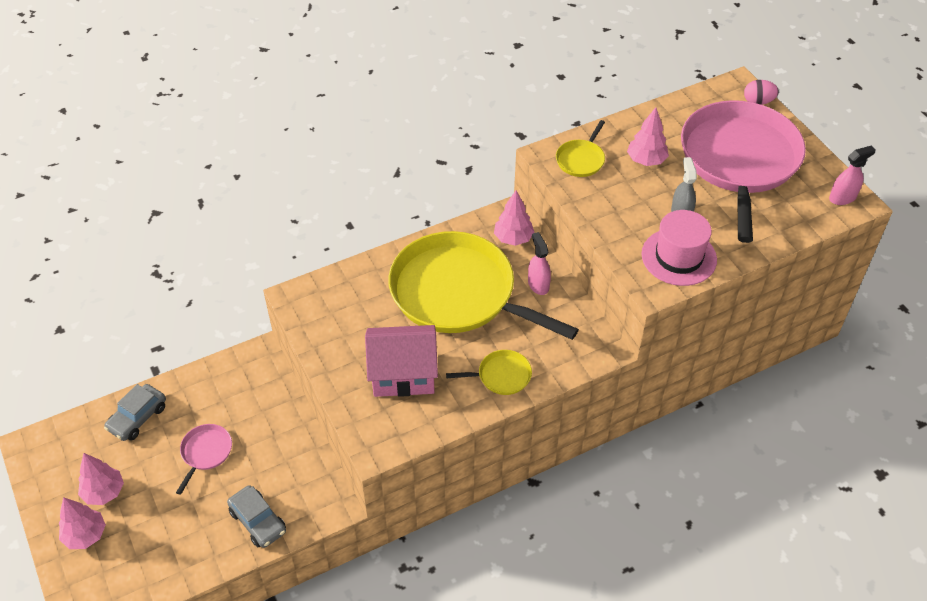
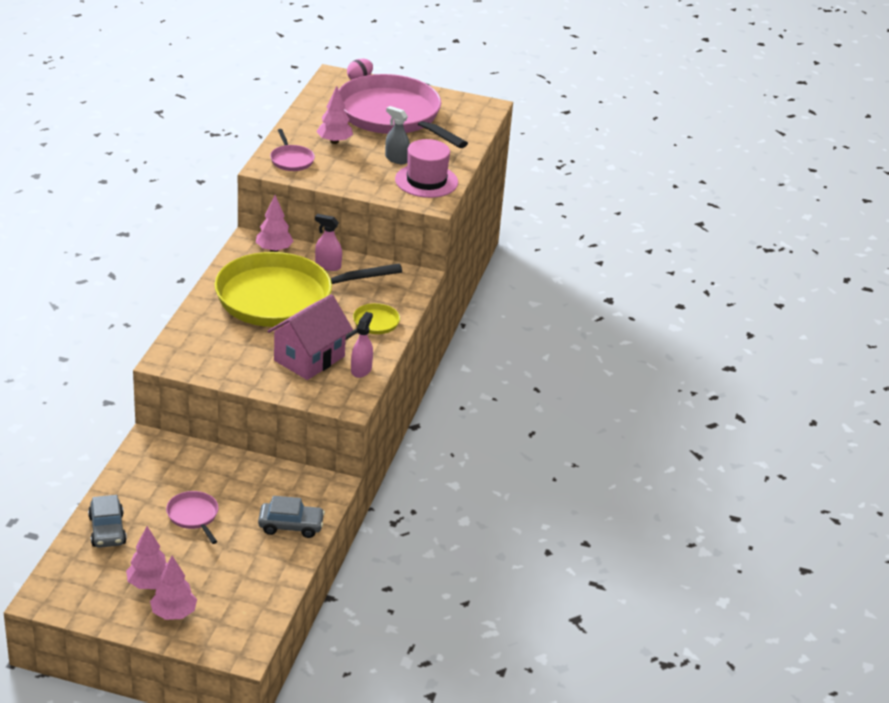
camera: 50 degrees left, 15 degrees down
yellow pan [556,120,605,177] -> pink pan [270,129,315,171]
pink spray bottle [829,146,875,205] -> pink spray bottle moved to [351,312,373,378]

